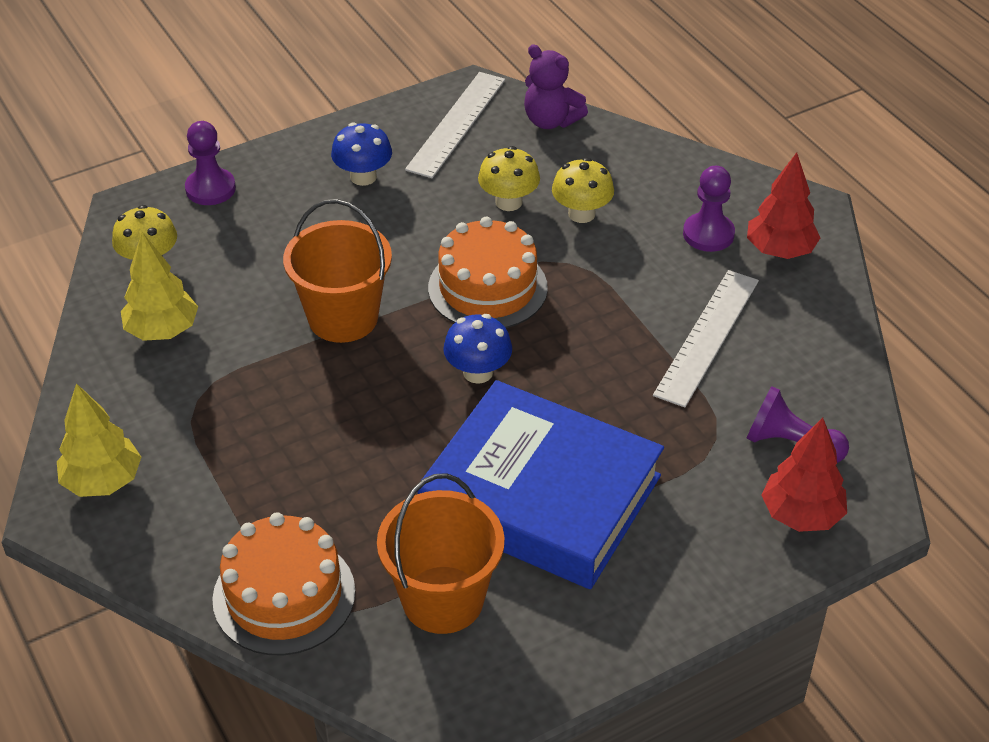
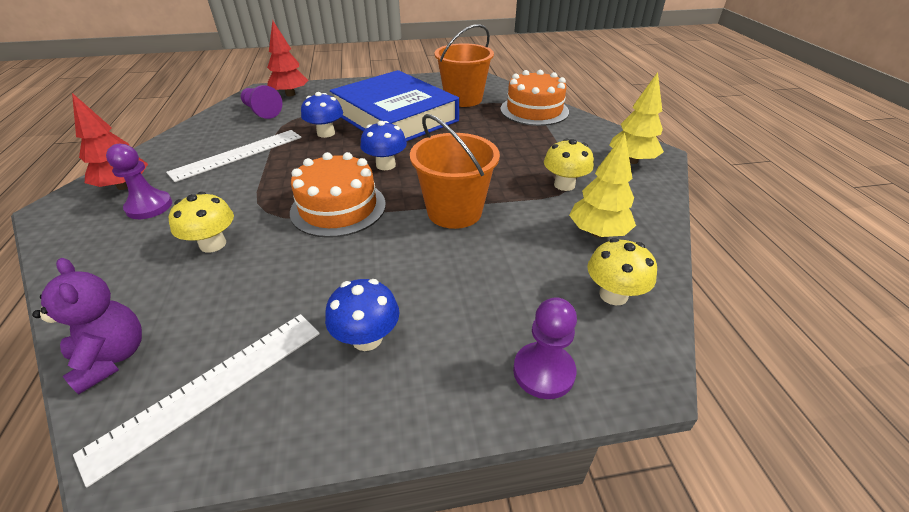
camera: 160 degrees left, 5 degrees down
yellow mushroom [478,146,540,211] -> yellow mushroom moved to [544,139,594,191]
none -> blue mushroom [301,92,343,138]

